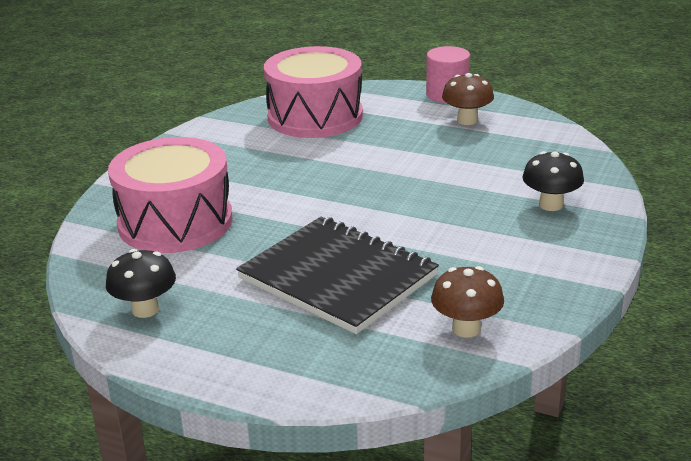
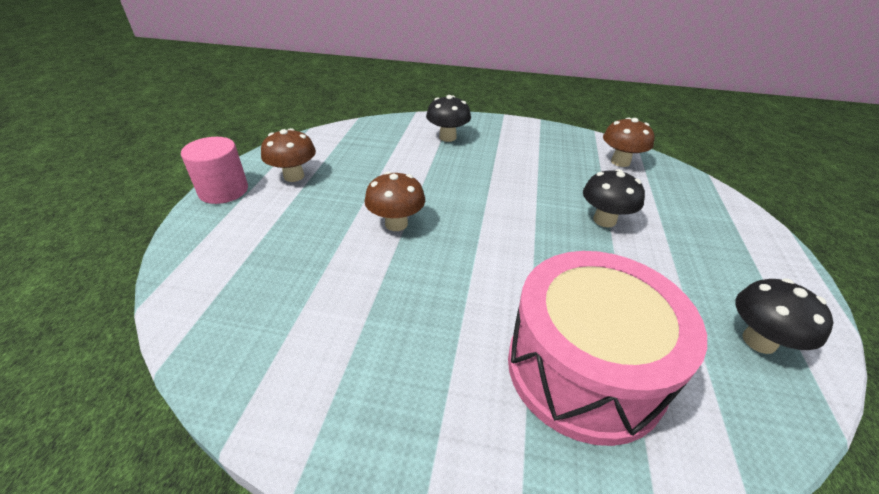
camera: 105 degrees left, 10 degrees up
black notebook [236,216,439,334] -> black mushroom [583,169,645,227]
pink drum [264,46,363,138] -> none
none -> brown mushroom [365,171,425,231]

